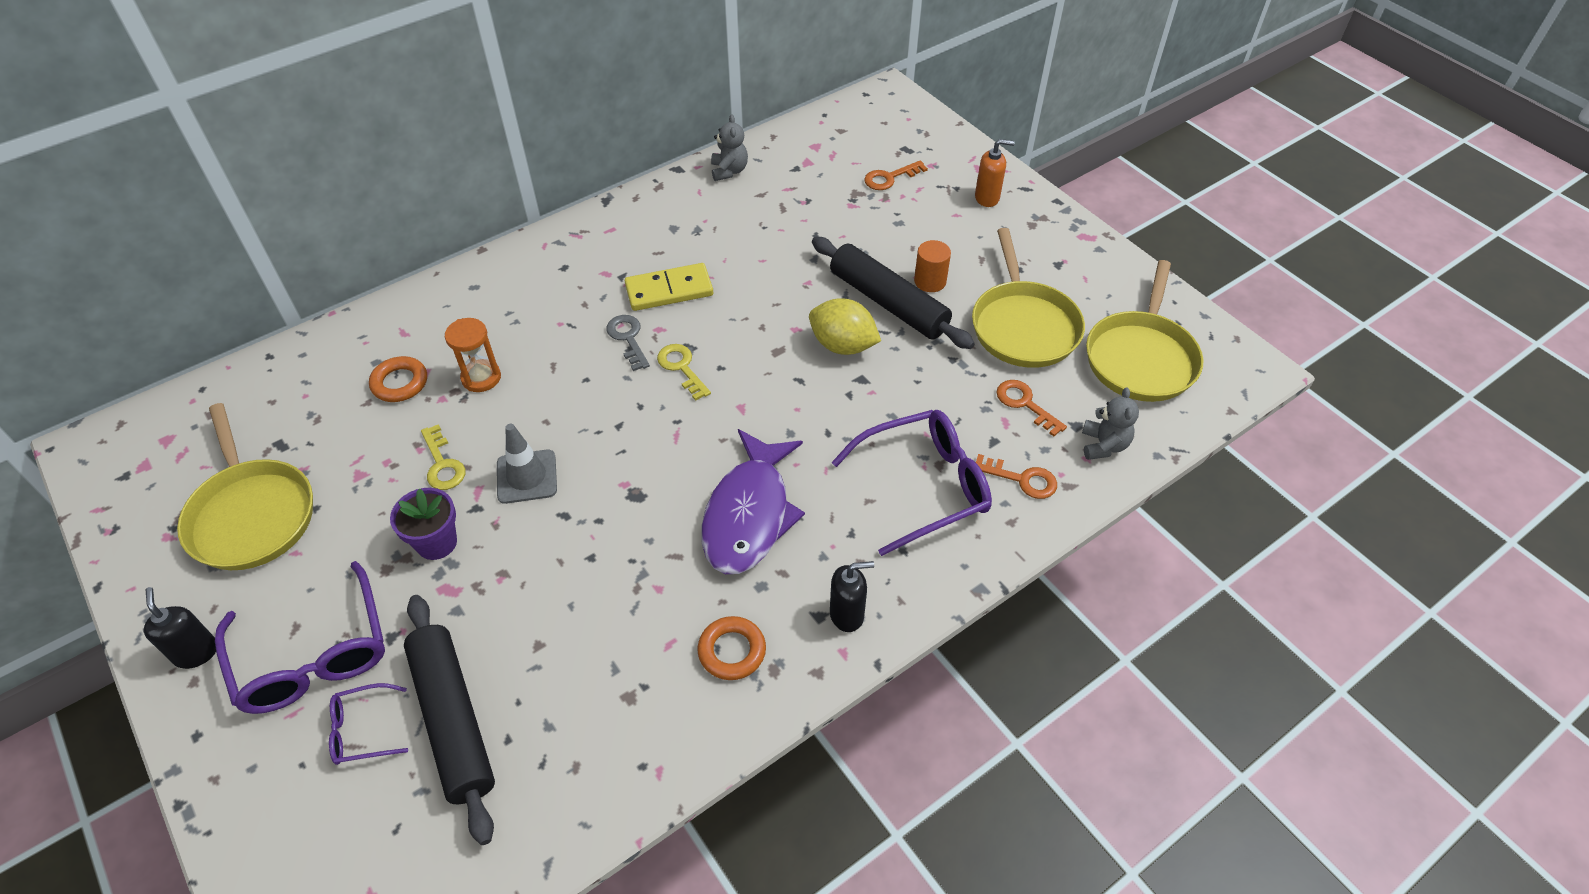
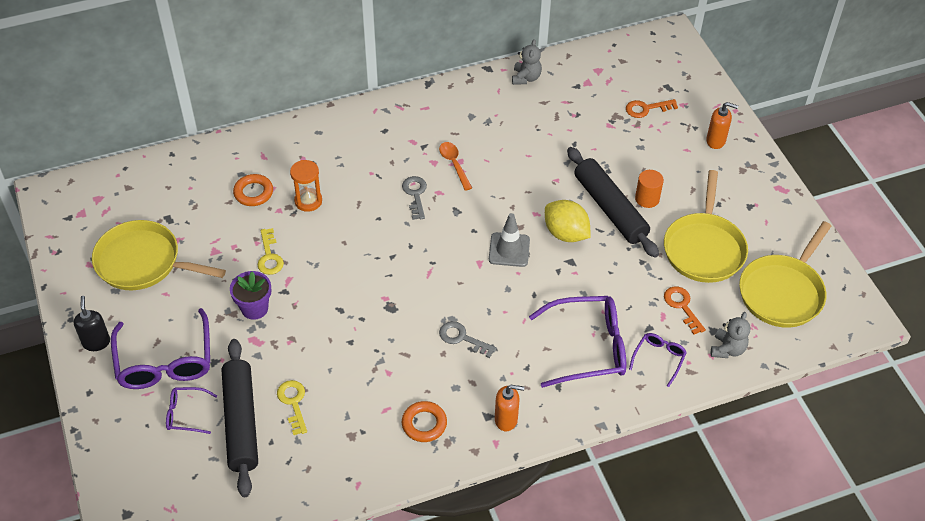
camera: 15 degrees right, 0 degrees up
yellow pan [177,403,313,570] -> yellow pan turned 120 degrees clockwise [92,220,226,290]
grey traffic cone [497,424,557,504] -> grey traffic cone moved to [489,213,530,267]
yellow domino [625,263,713,311] -> orange spoon [439,142,472,191]
yellow key [657,344,711,401] -> yellow key moved to [277,380,307,435]
purple fish [702,429,805,574] -> grey key [439,321,497,358]
black soap dispenser [830,561,874,632] -> orange soap dispenser [495,385,524,431]
orange key [976,454,1057,499] -> purple glasses [629,333,687,387]

